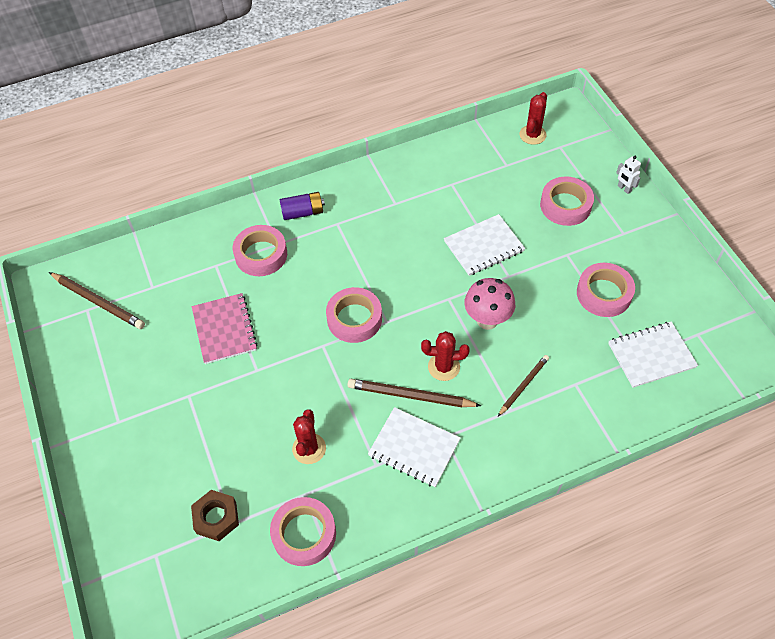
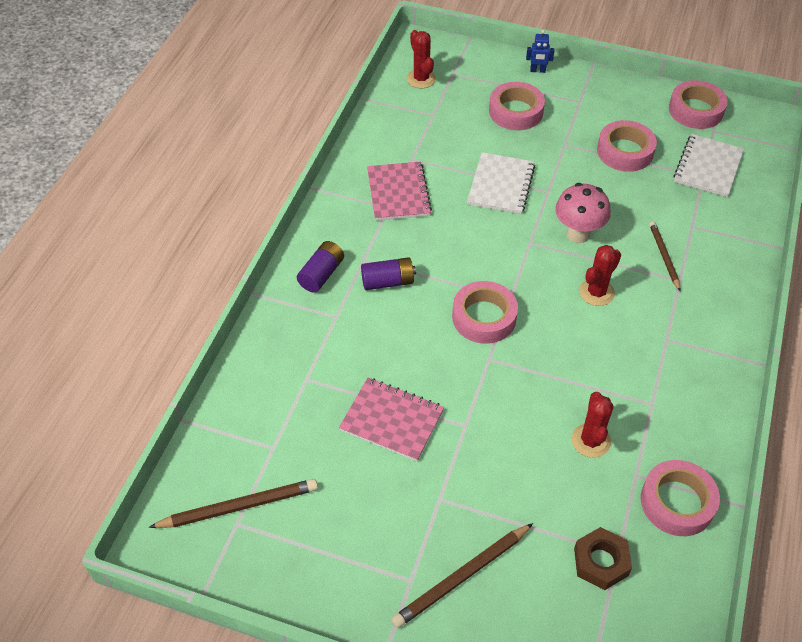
camera: 50 degrees left, 5 degrees down
pink tape [233,225,287,276] -> pink tape moved to [669,80,728,129]
red cactus [292,409,326,464] -> red cactus turned 45 degrees clockwise [572,392,614,458]
brown pencil [347,379,482,407] -> brown pencil moved to [391,523,533,628]
white notebook [368,407,461,487] -> none
white robot [616,156,641,194] -> blue robot [526,30,555,73]
none -> purple battery [361,257,416,290]
none -> pink notebook [367,162,432,221]

